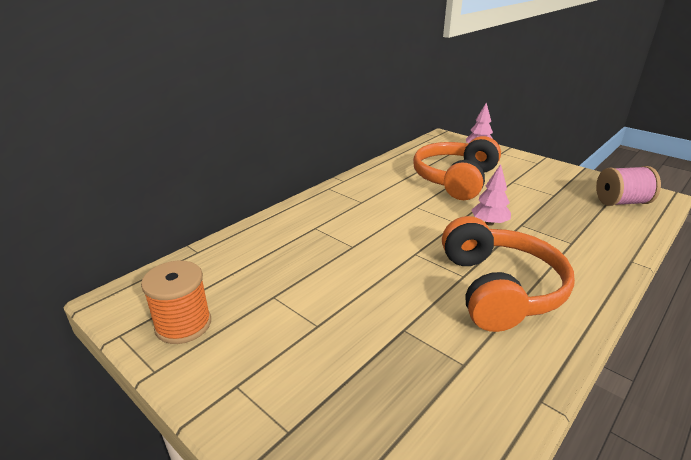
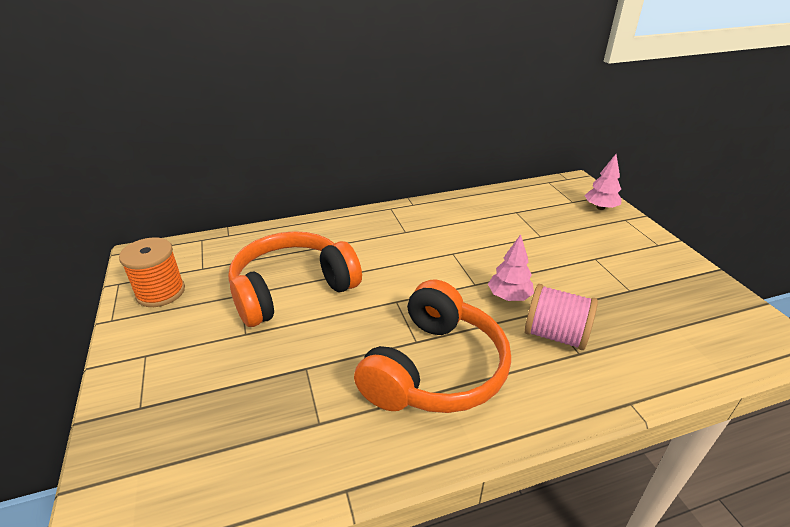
camera: 30 degrees right, 5 degrees up
orange headphones [413,136,501,200] -> orange headphones moved to [228,231,362,327]
pink spool [596,166,661,206] -> pink spool moved to [524,284,598,350]

